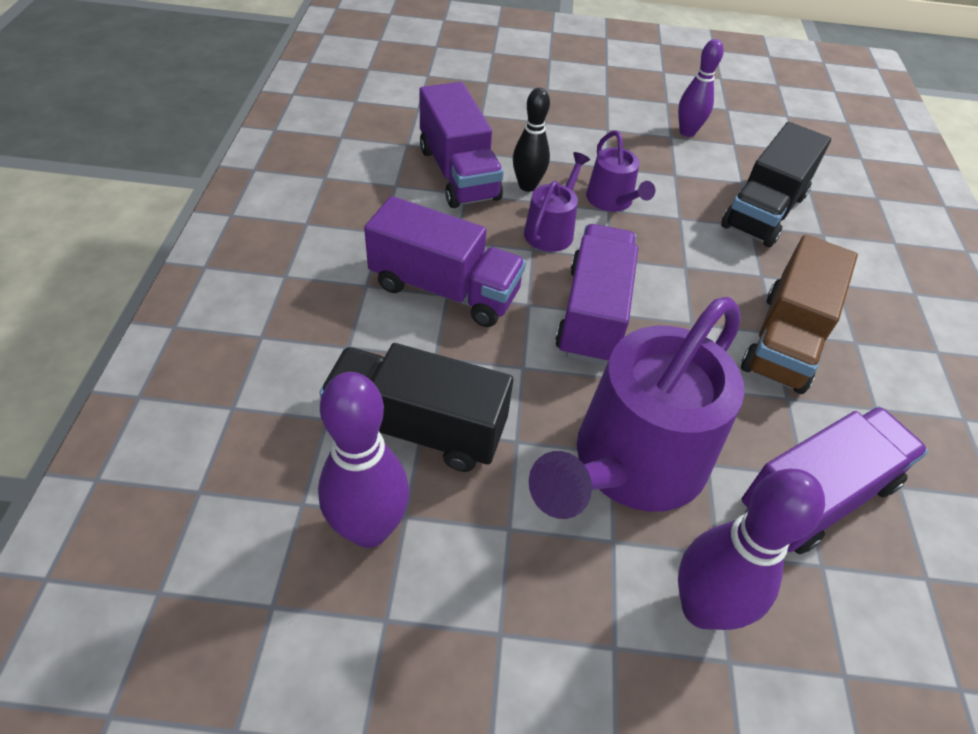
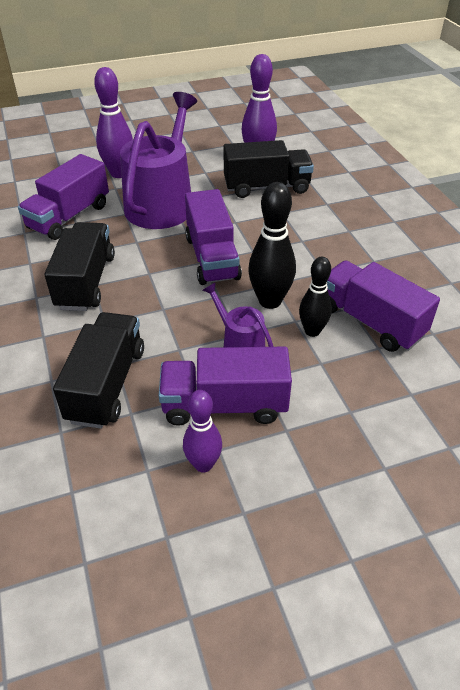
camera: 160 degrees right, 5 degrees down
purple truck [364,196,526,327] -> purple truck moved to [159,346,292,426]
purple watering can [524,152,590,252] -> black bowling pin [248,182,296,309]
brown truck [741,235,858,394] -> black truck [44,222,115,311]

